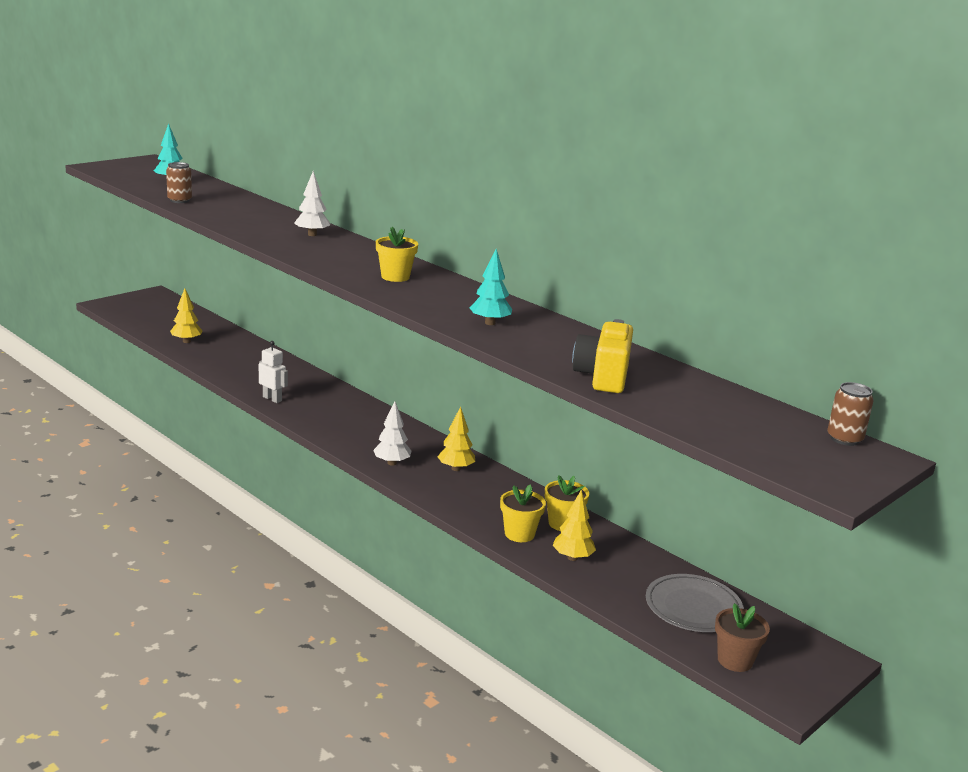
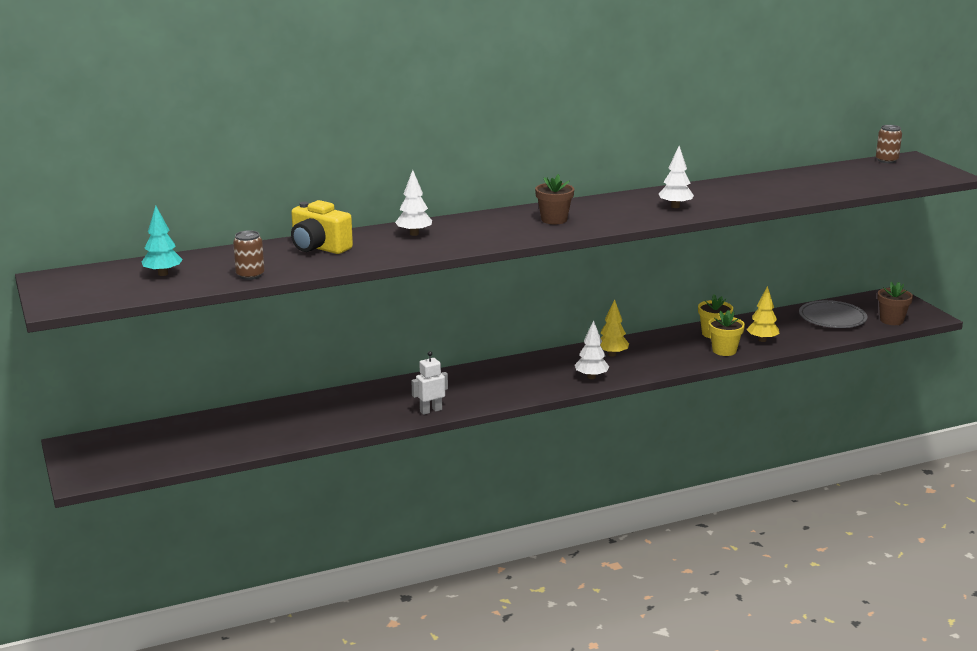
camera: 65 degrees left, 0 degrees up
yellow tree [170,288,203,343] -> none
yellow flower pot [376,227,418,282] -> brown flower pot [535,174,574,224]
turquoise tree [470,249,512,325] -> white tree [659,146,694,208]
yellow camera [572,319,633,393] -> yellow camera moved to [291,200,353,254]

